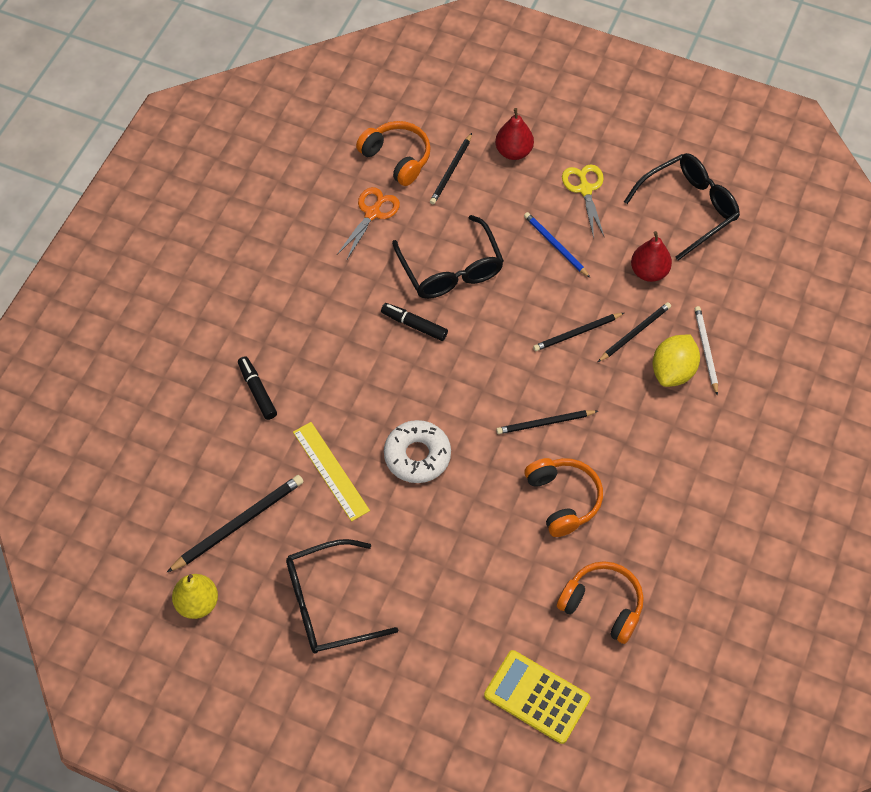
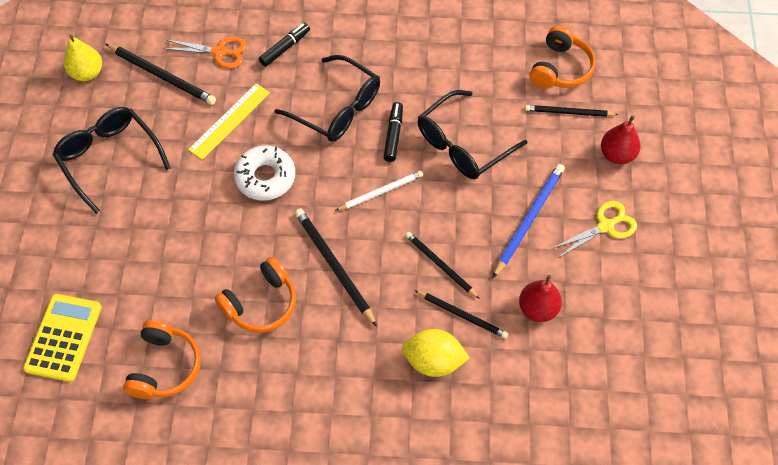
camera: 70 degrees right, 0 degrees up
orange scissors [337,187,400,259] -> orange scissors moved to [163,37,247,68]
black pencil [496,410,598,434] -> black pencil [295,208,377,327], size x1.51
blue pencil [524,212,590,278] -> blue pencil [493,164,565,278], size x1.51
black glasses [624,153,740,261] -> black glasses moved to [274,55,380,142]
white pencil [694,306,718,396] -> white pencil moved to [335,171,423,211]

